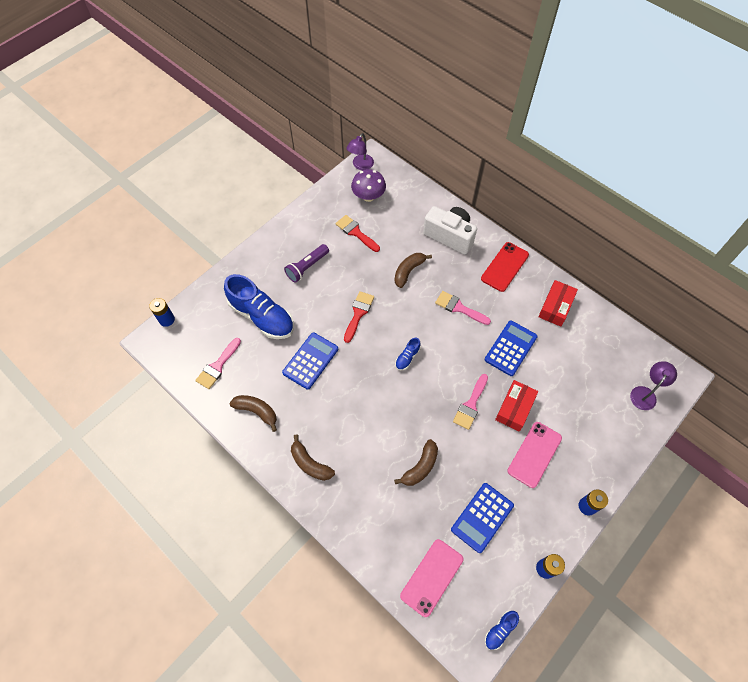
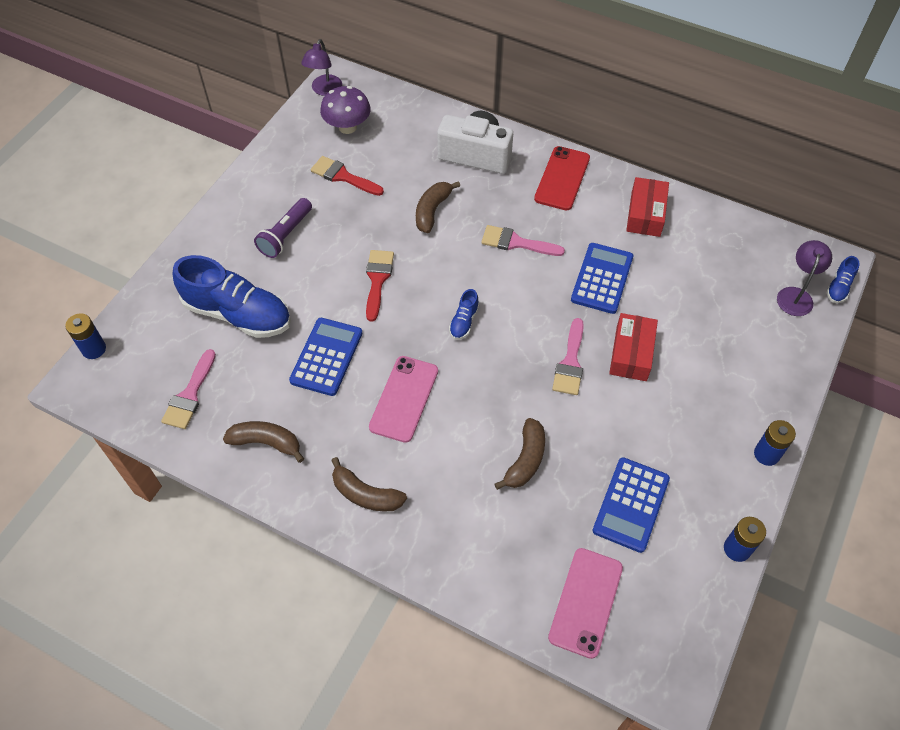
camera: 15 degrees left, 5 degrees down
blue shoe [485,611,519,650] -> blue shoe moved to [826,256,860,303]
pink phone [507,422,562,488] -> pink phone moved to [369,356,438,443]

